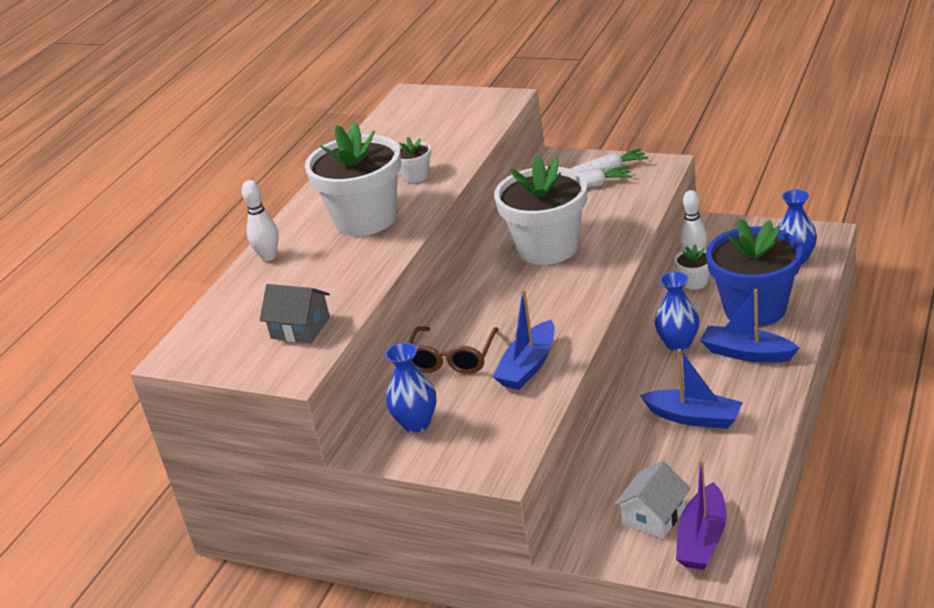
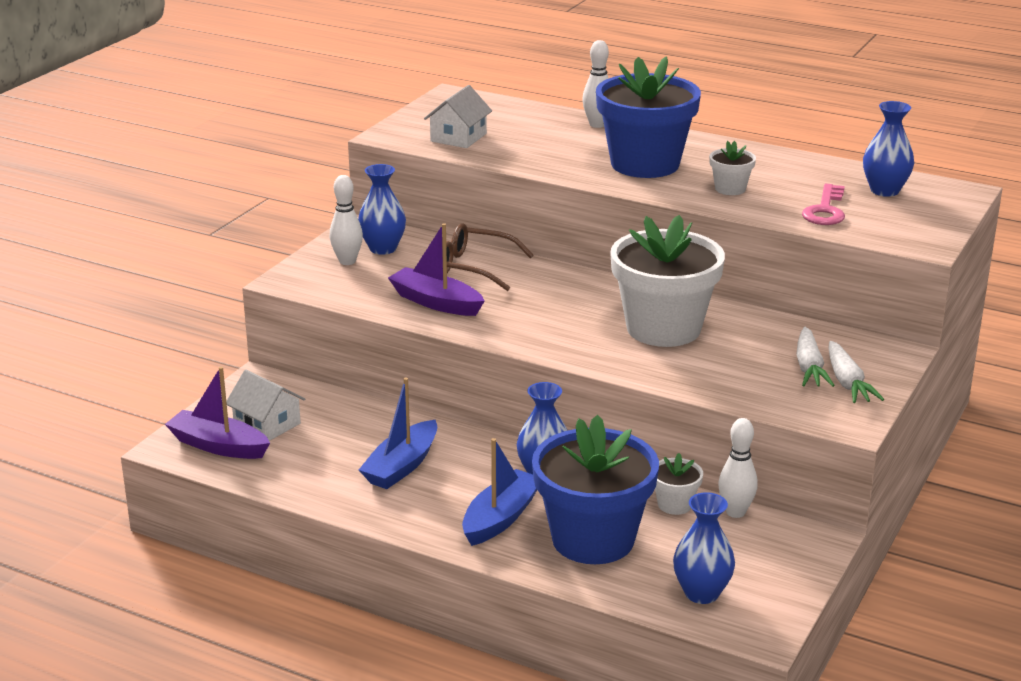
camera: 90 degrees right, 5 degrees down
grey house [259,284,330,343] -> white house [424,85,492,148]
white flower pot [305,122,401,236] -> blue flower pot [596,56,701,178]
blue boat [492,289,555,390] -> purple boat [388,223,485,316]
none -> white bowling pin [330,175,363,265]
none -> pink key [802,184,845,225]
none -> blue vase [863,101,914,197]

